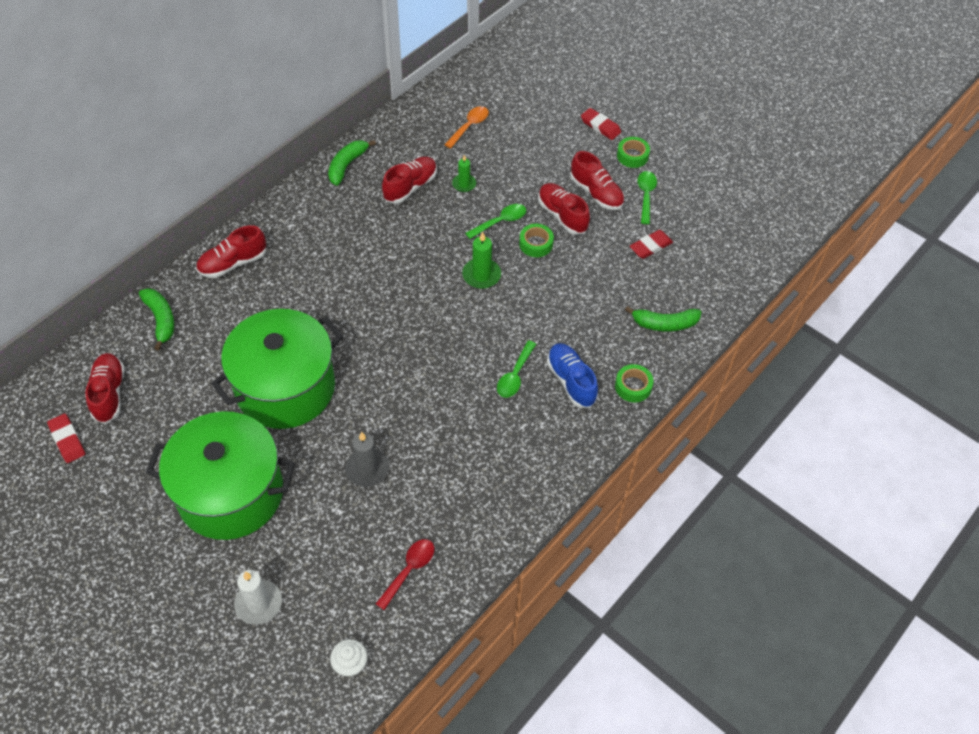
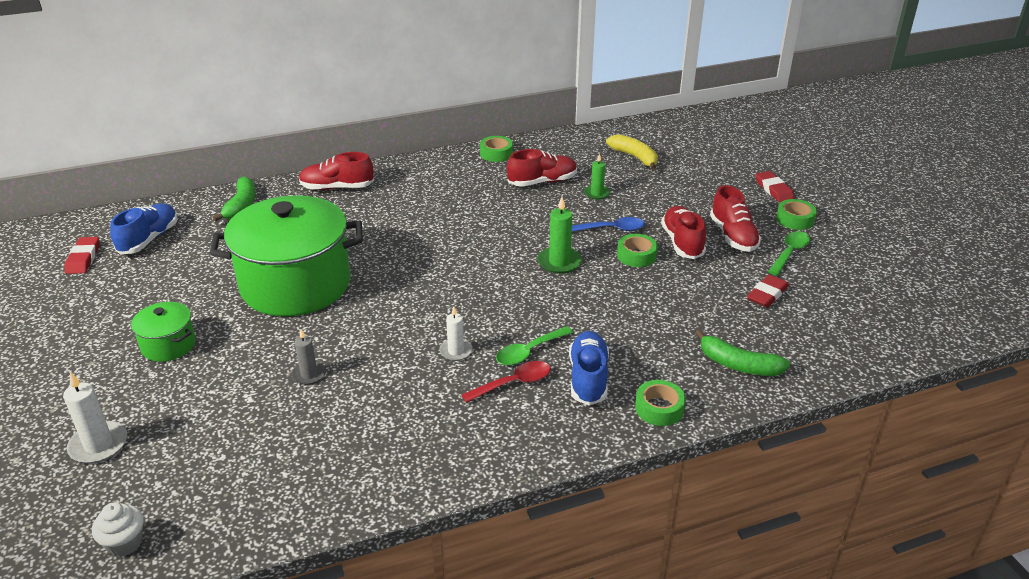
camera: 30 degrees right, 20 degrees down
red shoe [85,353,125,424] -> blue shoe [110,203,178,254]
green pot [146,411,295,540] -> green pot [131,302,196,362], size x0.45
green banana [328,140,376,186] -> green tape [480,136,513,162]
grey candle [345,432,389,487] -> grey candle [291,329,326,385], size x0.66
red spoon [376,539,434,610] -> red spoon moved to [462,361,551,403]
orange spoon [444,106,489,149] -> yellow banana [606,134,658,170]
green spoon [465,204,526,239] -> blue spoon [572,217,645,232]
red eraser [630,230,673,259] -> red eraser turned 45 degrees counterclockwise [747,275,789,308]
none -> white candle [439,307,473,361]

